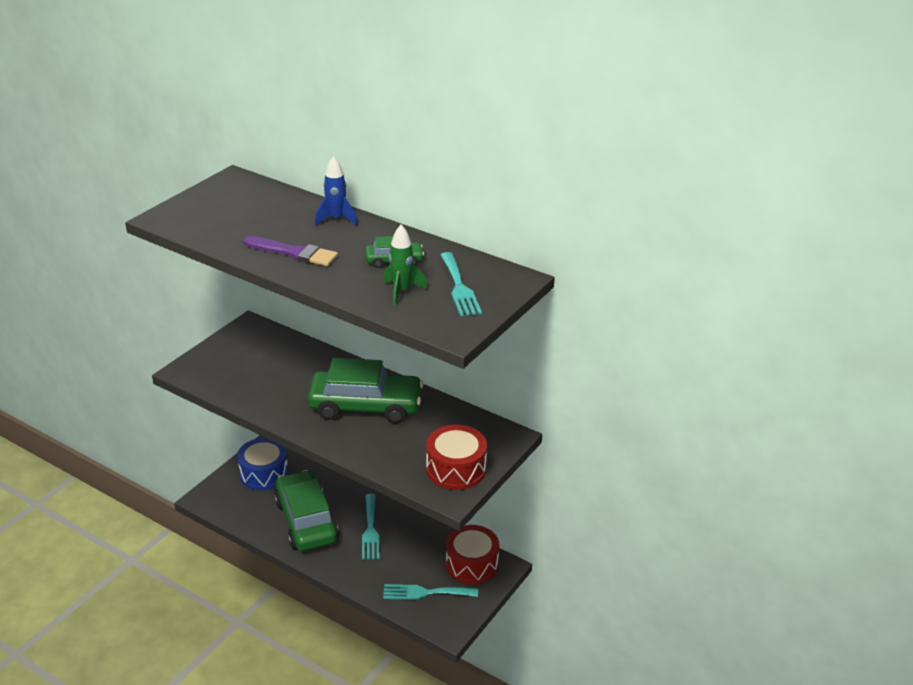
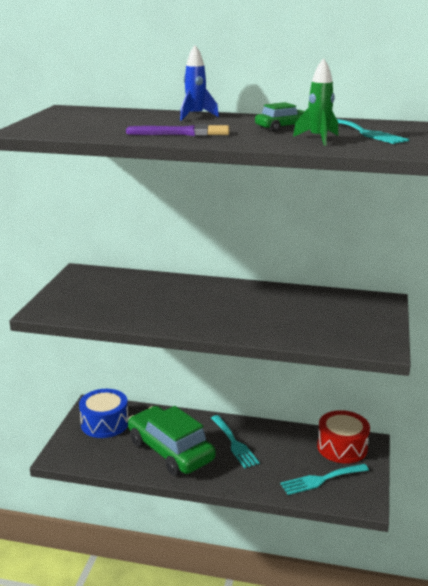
camera: 20 degrees left, 10 degrees down
green car [307,358,424,423] -> none
red drum [426,425,487,490] -> none

